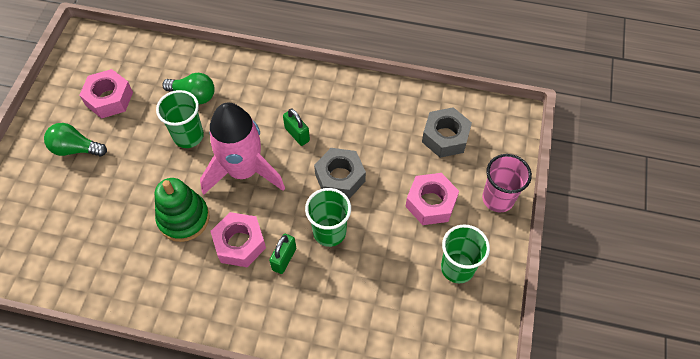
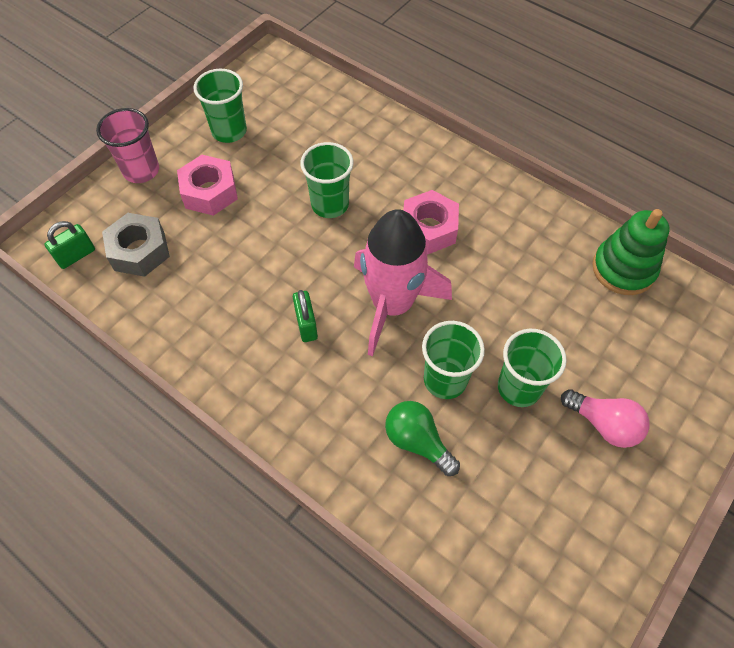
camera: 155 degrees left, 0 degrees up
green light bulb [44,123,107,156] -> pink light bulb [561,389,650,448]
pink nut [79,69,133,119] -> none
green stacking toy [155,178,209,242] -> green stacking toy moved to [592,209,670,295]
green padlock [269,234,296,274] -> green padlock moved to [44,221,95,269]
grey nut [314,148,366,199] -> none
none -> green cup [498,329,567,407]

